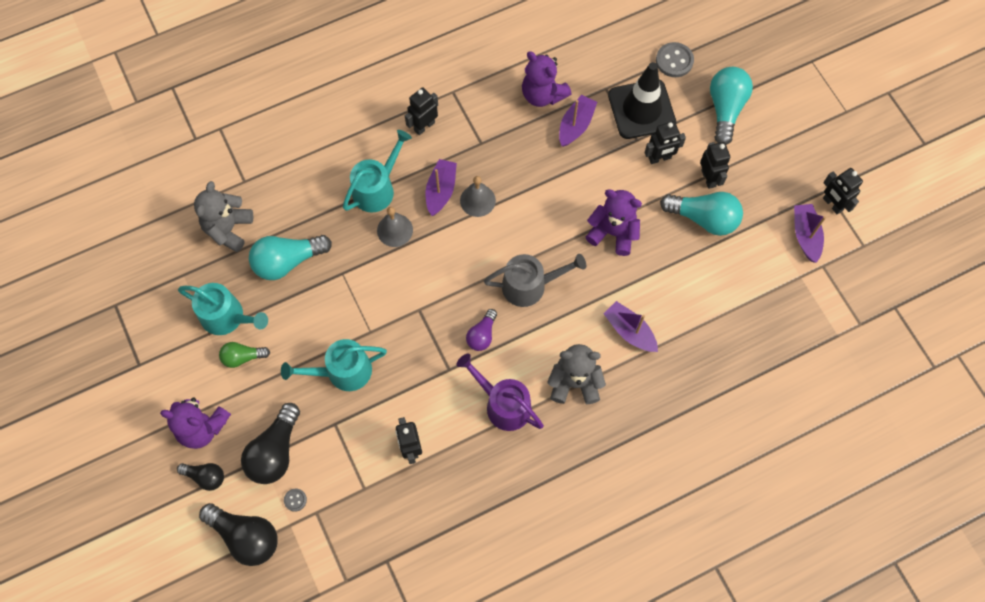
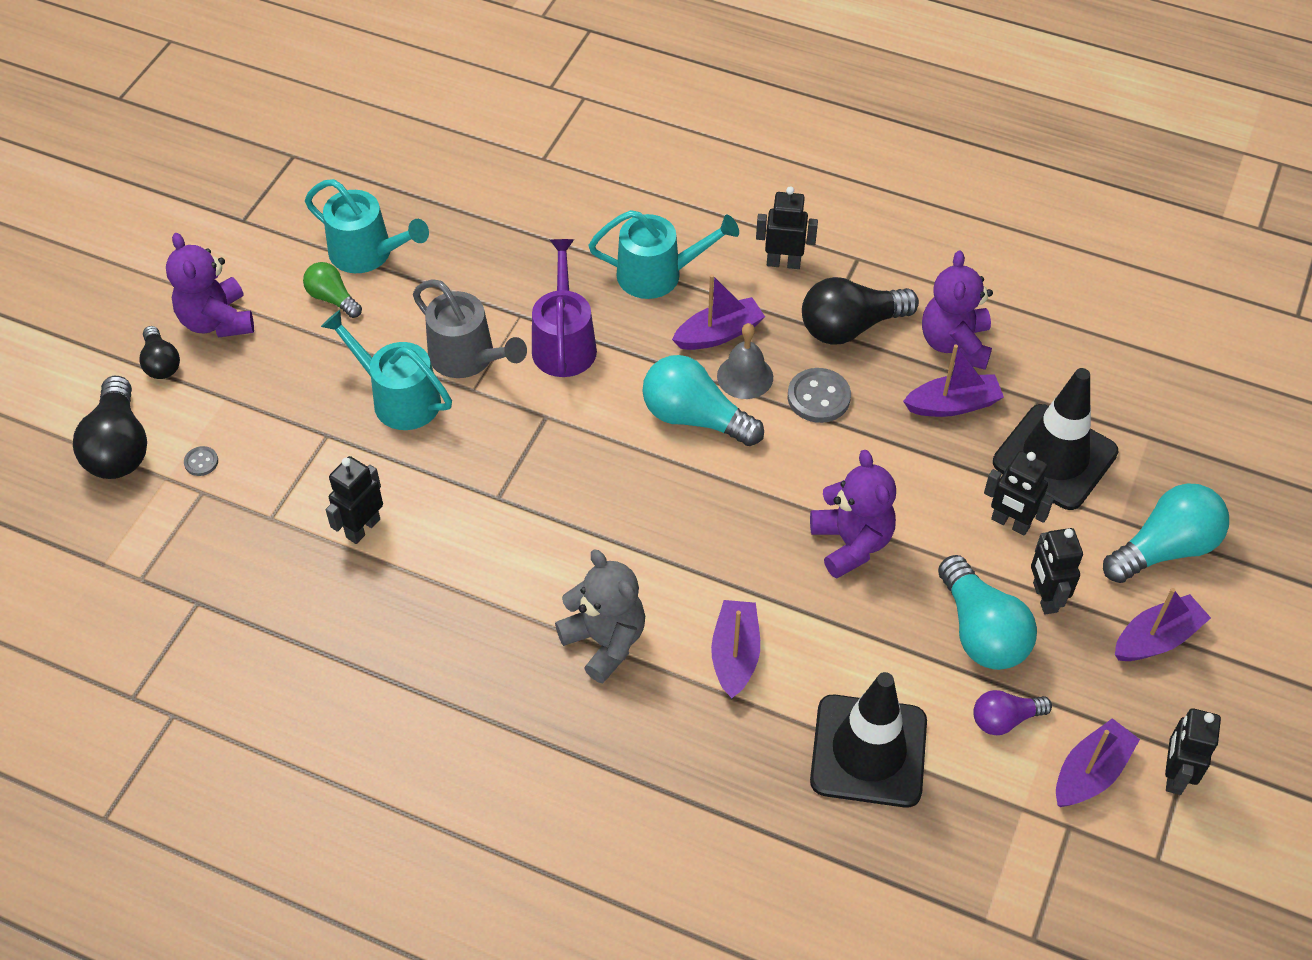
camera: 50 degrees right, 15 degrees down
turquoise watering can [178,283,268,335] -> turquoise watering can turned 45 degrees counterclockwise [305,179,429,273]
grey teddy bear [194,181,253,252] -> none
black light bulb [241,403,300,484] -> black light bulb moved to [802,277,919,345]
turquoise light bulb [249,235,332,280] -> turquoise light bulb moved to [642,355,764,446]
grey bell [377,207,413,247] -> none
purple watering can [457,354,544,431] -> purple watering can moved to [532,239,597,377]
purple light bulb [466,309,497,351] -> purple light bulb moved to [973,690,1052,735]
grey watering can [484,254,586,307] -> grey watering can moved to [413,279,527,378]
grey button [656,42,694,77] -> grey button moved to [788,368,851,423]
black robot [700,142,731,189] -> black robot turned 135 degrees clockwise [1031,528,1083,614]
none -> black traffic cone [810,672,927,808]
none -> purple boat [1115,588,1211,661]

